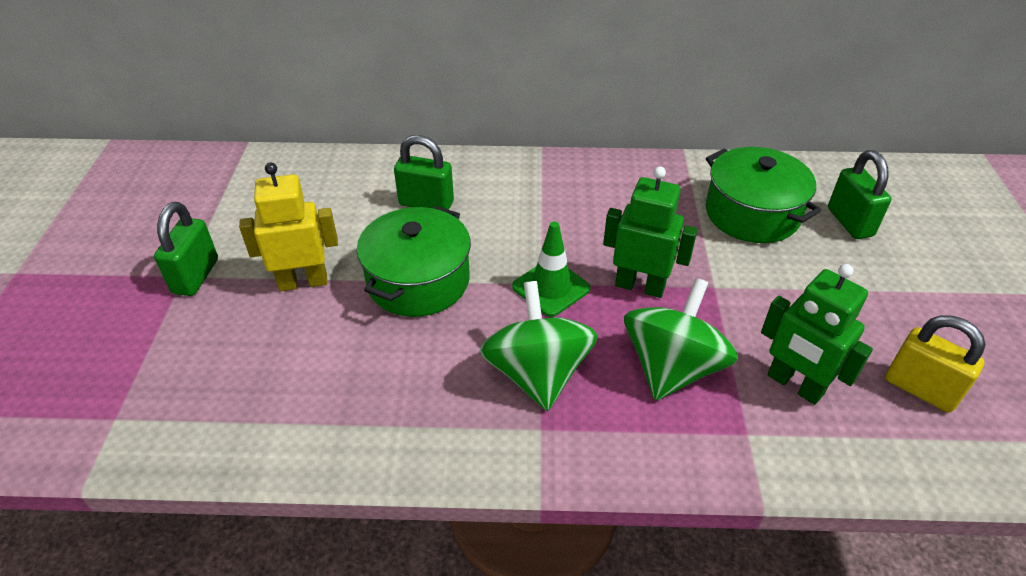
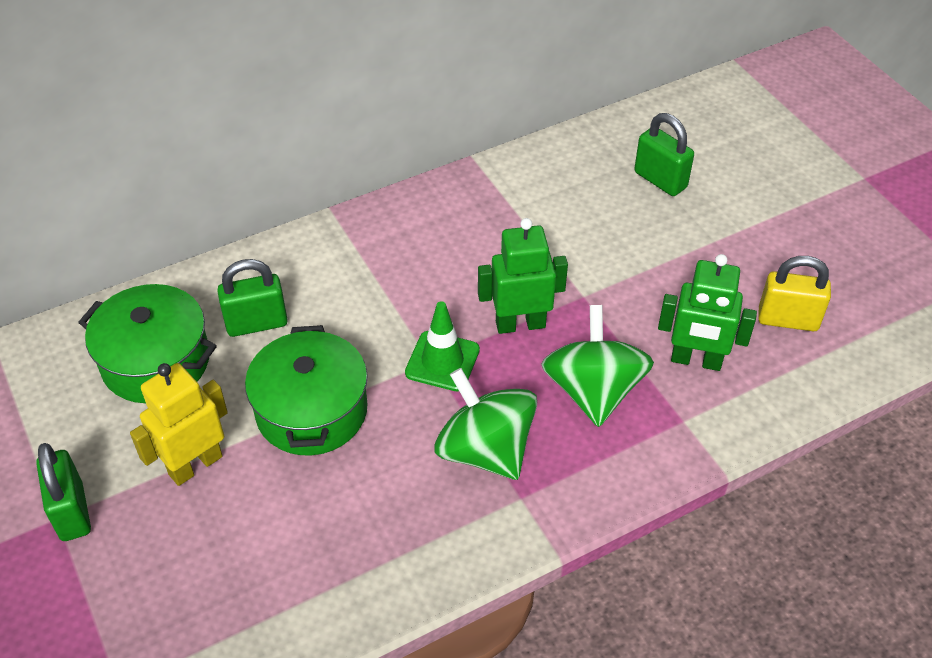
camera: 30 degrees left, 5 degrees up
green pot [706,147,821,243] -> green pot moved to [78,284,217,403]

